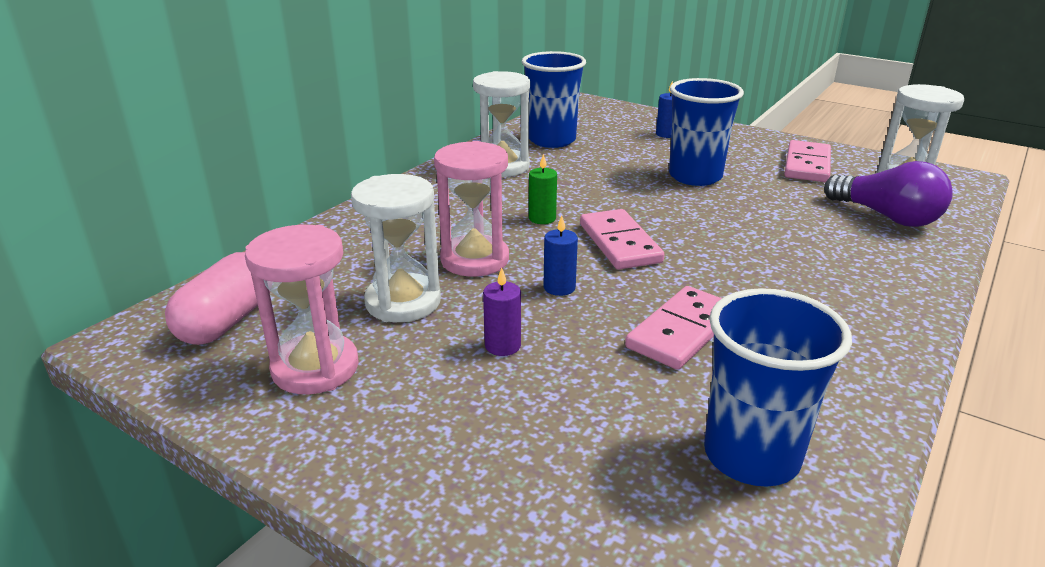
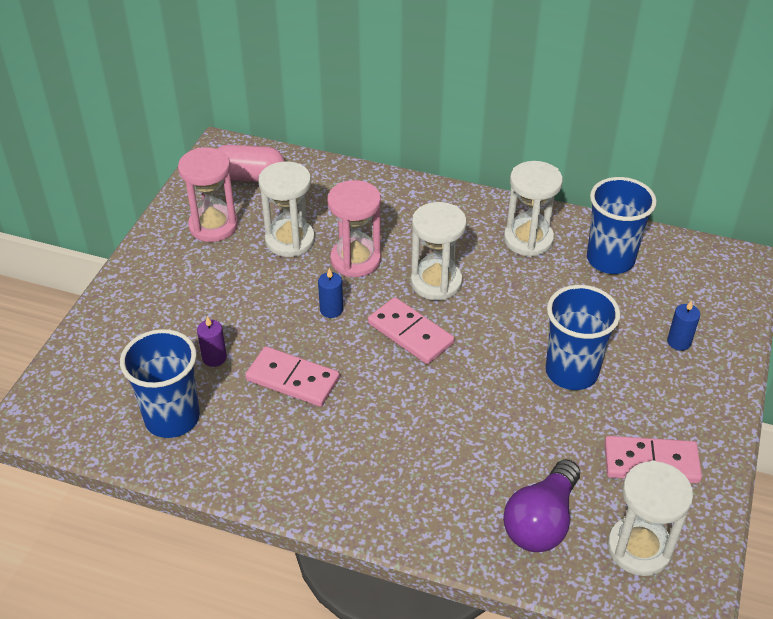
camera: 75 degrees right, 15 degrees up
purple candle [483,267,521,356] -> purple candle moved to [197,316,227,367]
green candle [529,154,557,224] -> white hourglass [411,202,467,300]
pink domino [580,209,664,269] -> pink domino turned 75 degrees clockwise [368,297,454,364]

